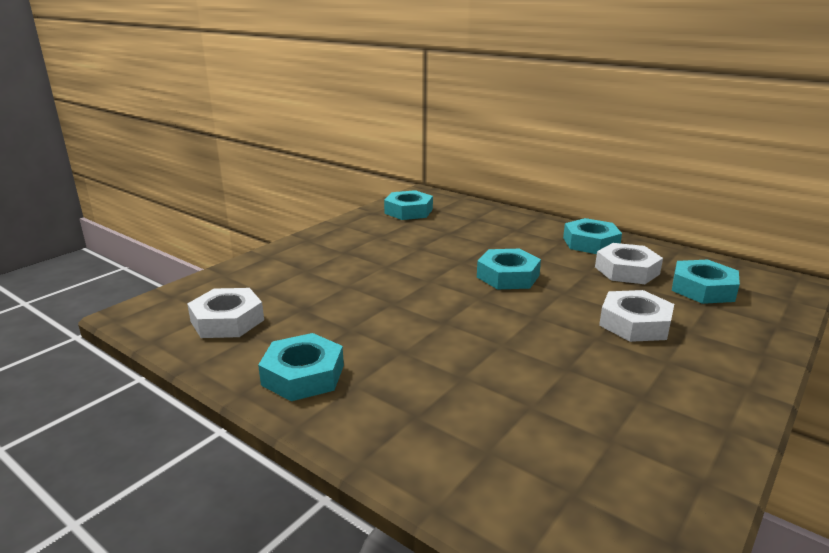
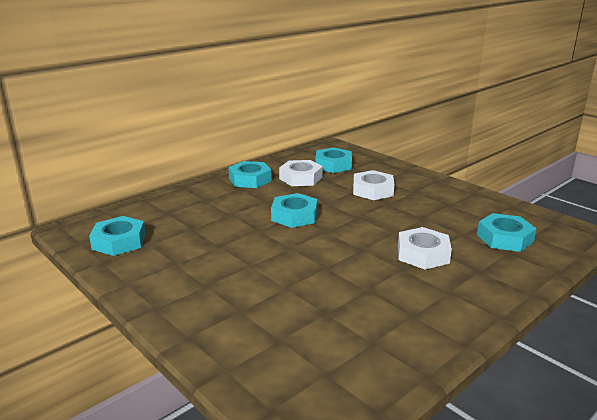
camera: 80 degrees left, 0 degrees up
white nut [187,288,264,338] -> white nut moved to [398,227,452,270]
turquoise nut [258,333,344,401] -> turquoise nut moved to [477,213,536,252]

